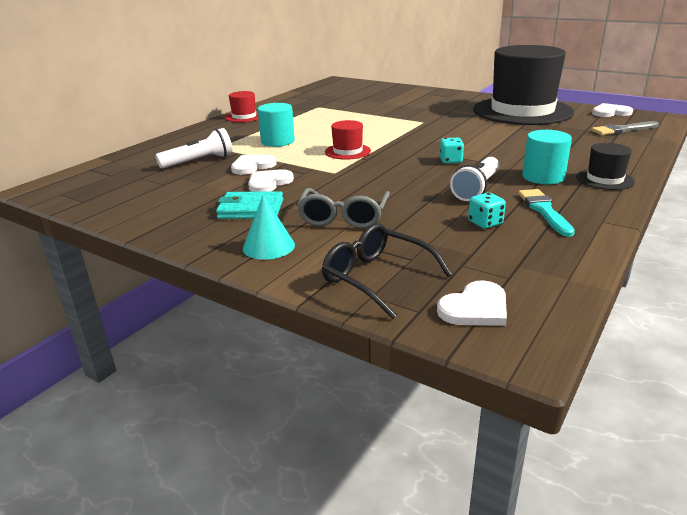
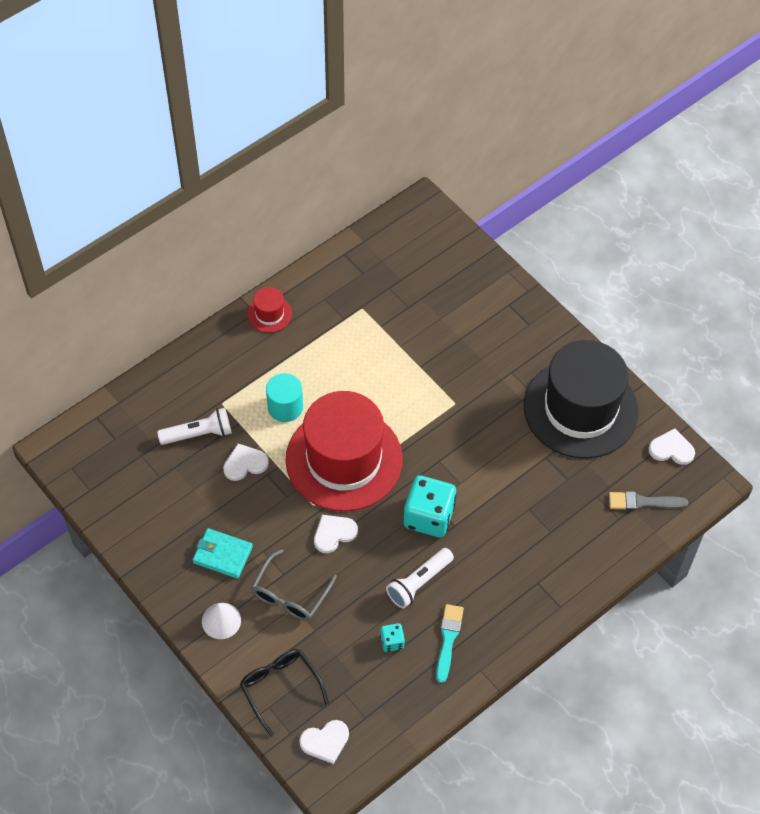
camera: 15 degrees right, 30 degrees up
turquoise cone [243,195,295,260] -> white cone [202,603,241,639]
white heart [248,169,294,192] -> white heart moved to [314,515,358,553]
red hat [325,120,371,160] -> red hat [285,391,403,511], size x2.49
turquoise dice [439,138,464,163] -> turquoise dice [404,475,456,537], size x2.13
turquoise cylinder [522,130,572,184] -> none
black hat [576,143,635,190] -> none

